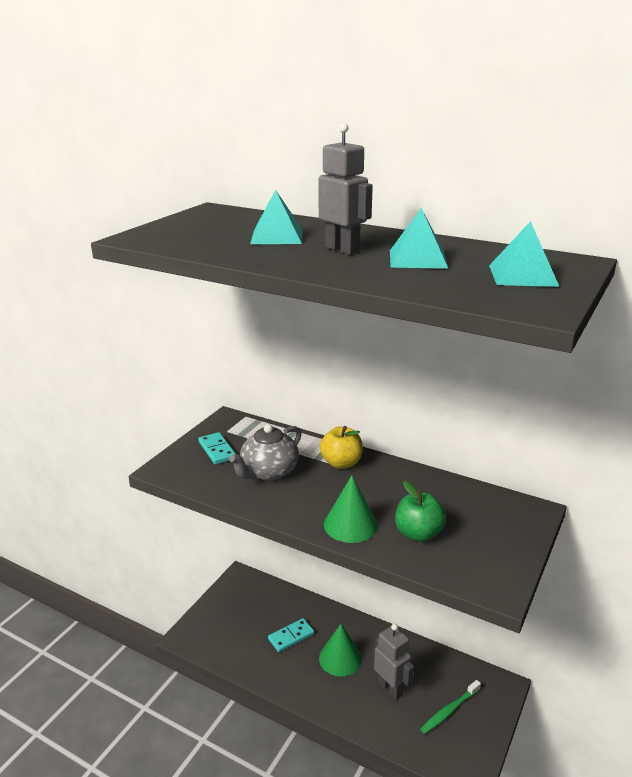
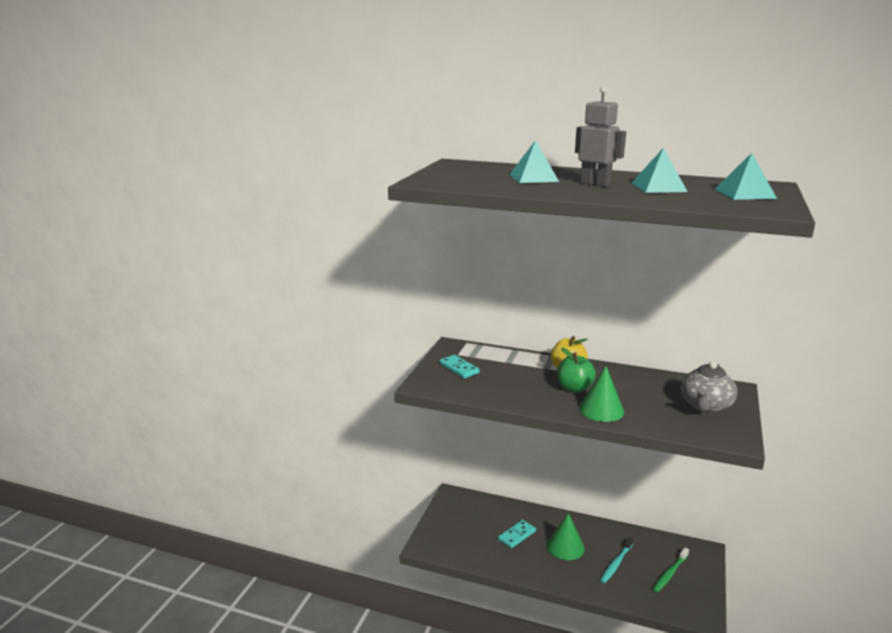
camera: 10 degrees left, 5 degrees down
grey teapot [229,424,301,481] -> grey teapot moved to [681,361,738,413]
grey robot [374,623,414,700] -> turquoise toothbrush [600,537,634,583]
green apple [395,481,446,542] -> green apple moved to [557,348,596,393]

